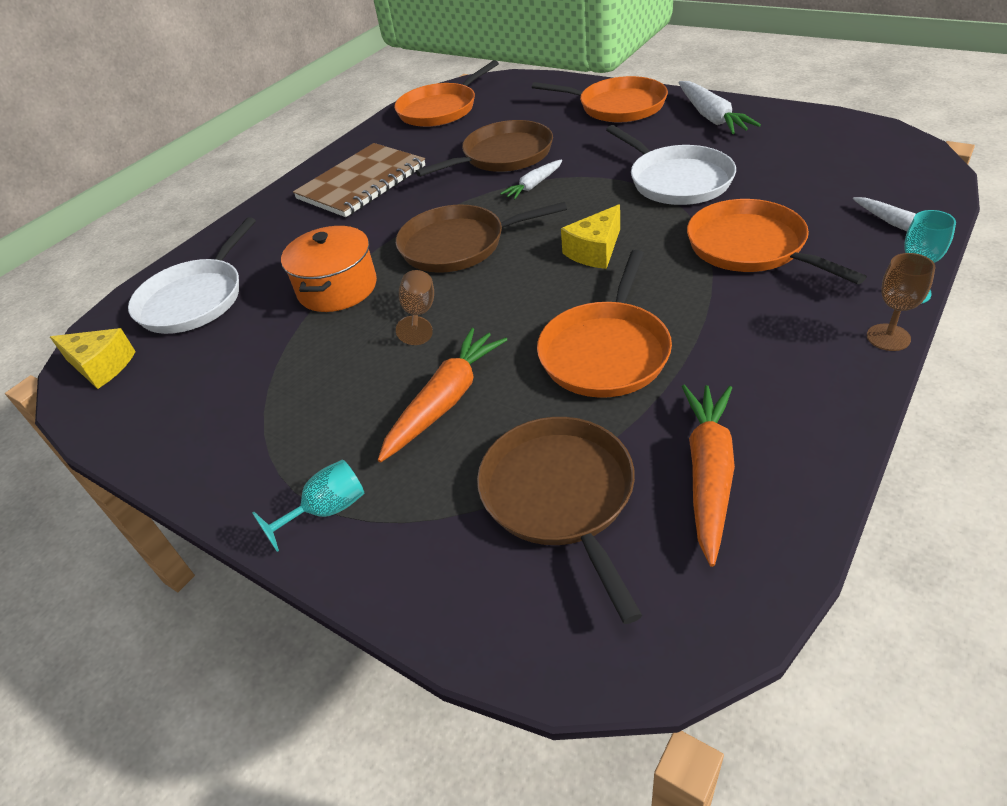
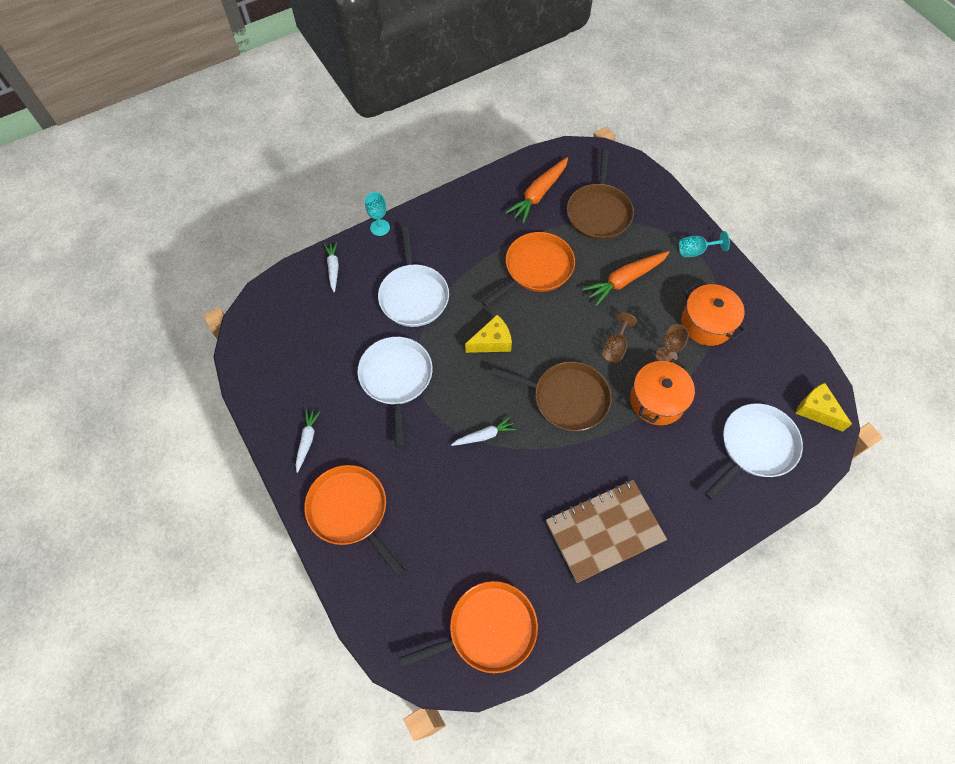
camera: 160 degrees left, 20 degrees up
brown pan [415,120,553,177] -> none
white carrot [679,81,761,134] -> white carrot [296,409,320,473], size x0.60
orange pan [687,199,867,284] -> white pan [378,226,449,327]
brown goblet [867,253,935,351] -> brown goblet moved to [656,324,689,364]
none -> orange pot [681,284,745,346]

